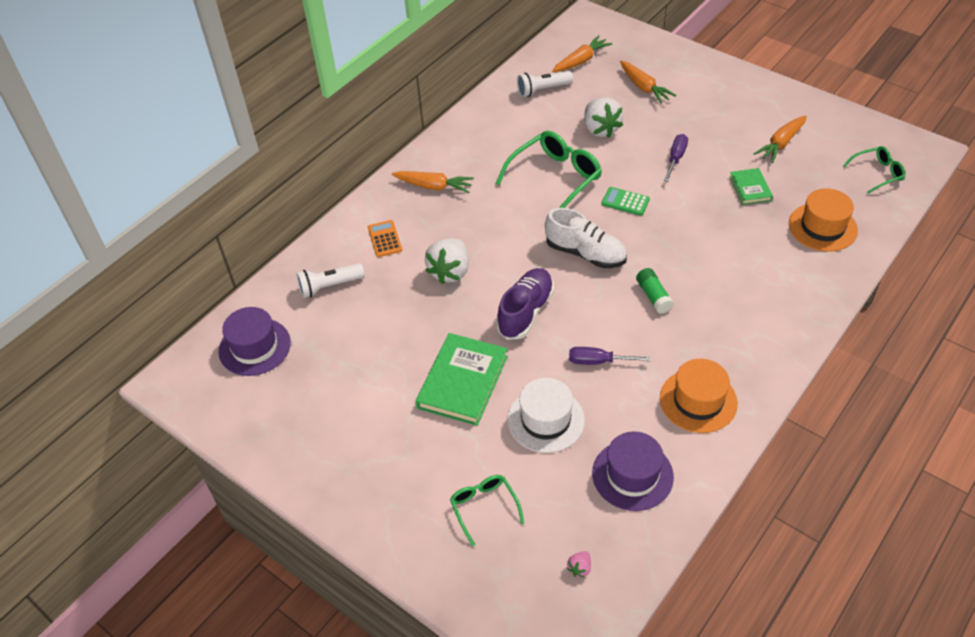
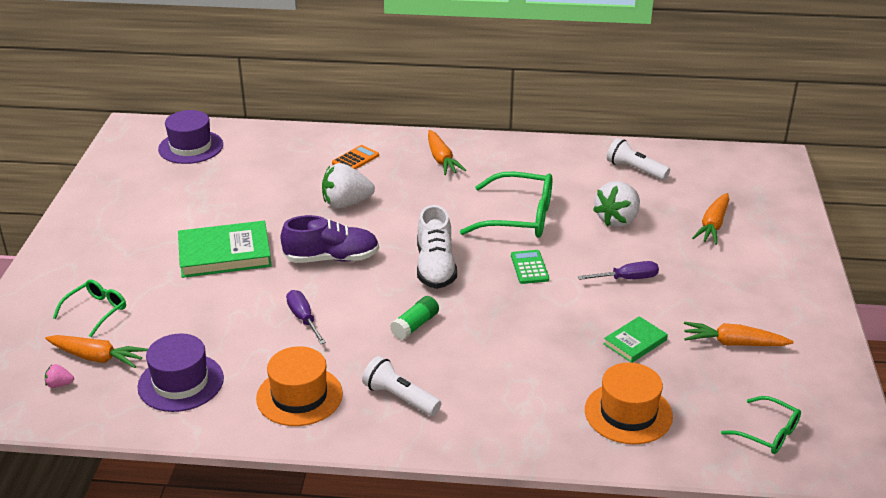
camera: 55 degrees right, 15 degrees down
white flashlight [296,263,364,298] -> white flashlight moved to [362,356,441,416]
white hat [507,378,585,453] -> none
orange carrot [552,35,613,72] -> orange carrot moved to [45,335,148,368]

